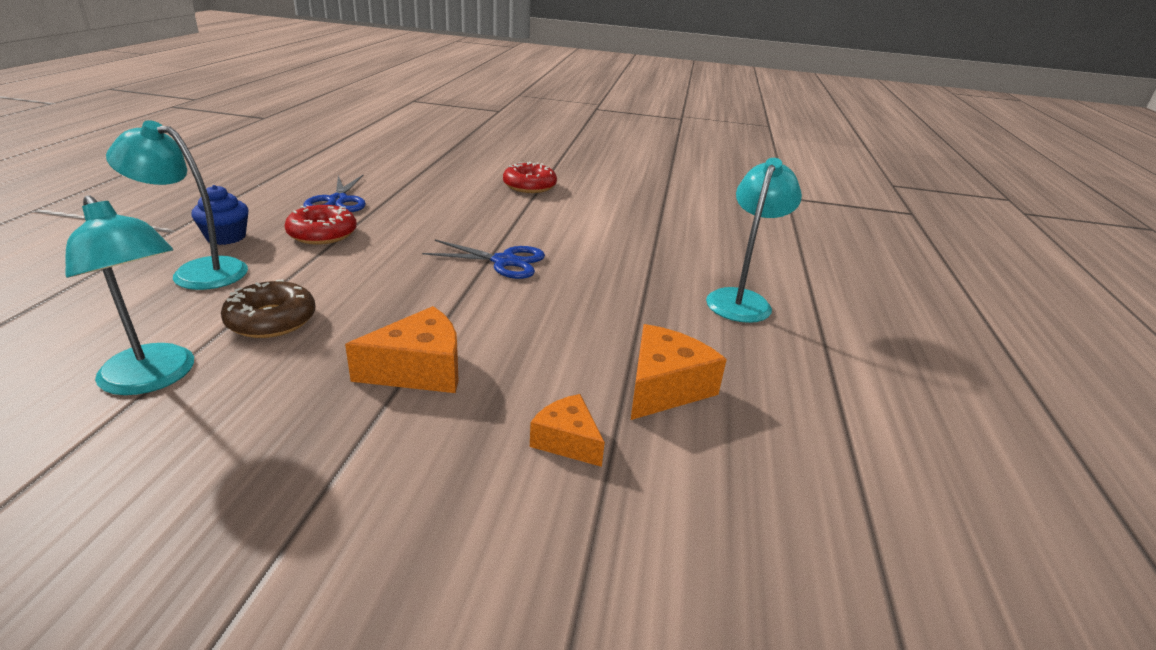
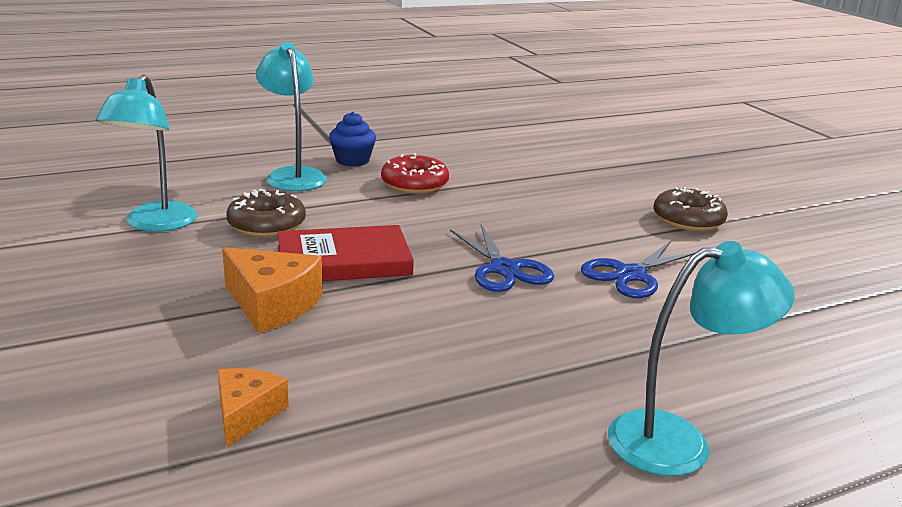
camera: 55 degrees right, 5 degrees down
blue scissors [303,175,366,212] -> blue scissors moved to [581,241,696,298]
red donut [503,162,557,193] -> brown donut [654,187,728,231]
orange cheese [631,324,727,420] -> none
none -> red book [277,225,414,281]

